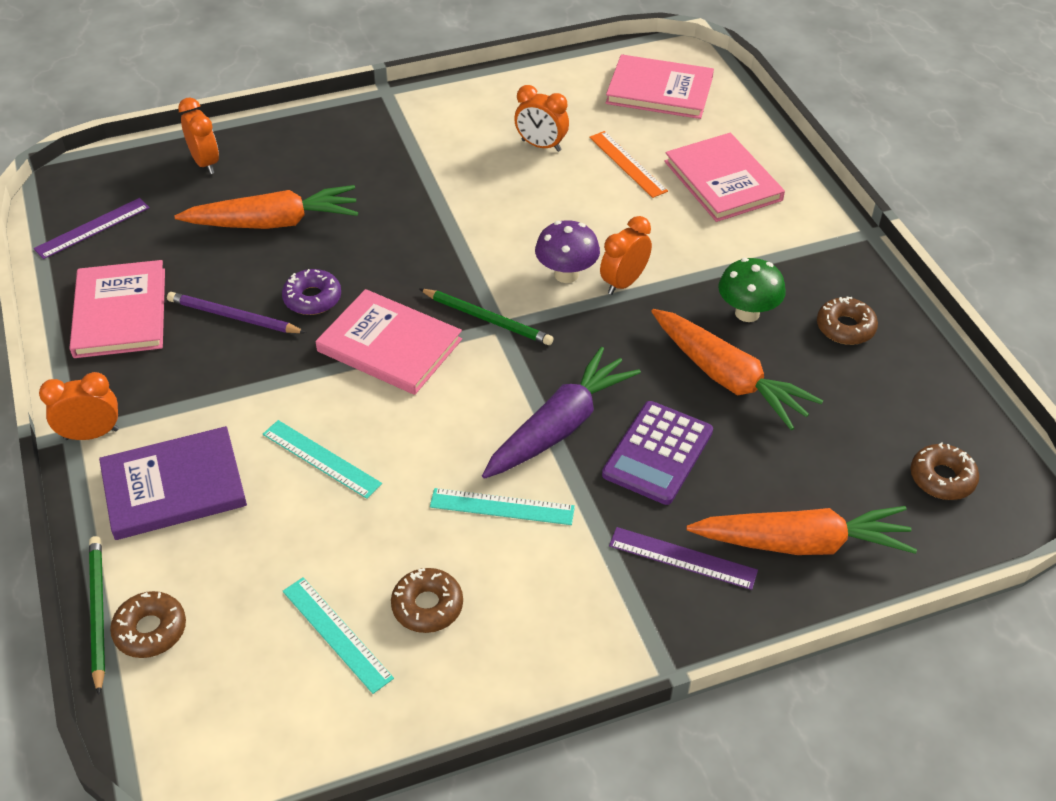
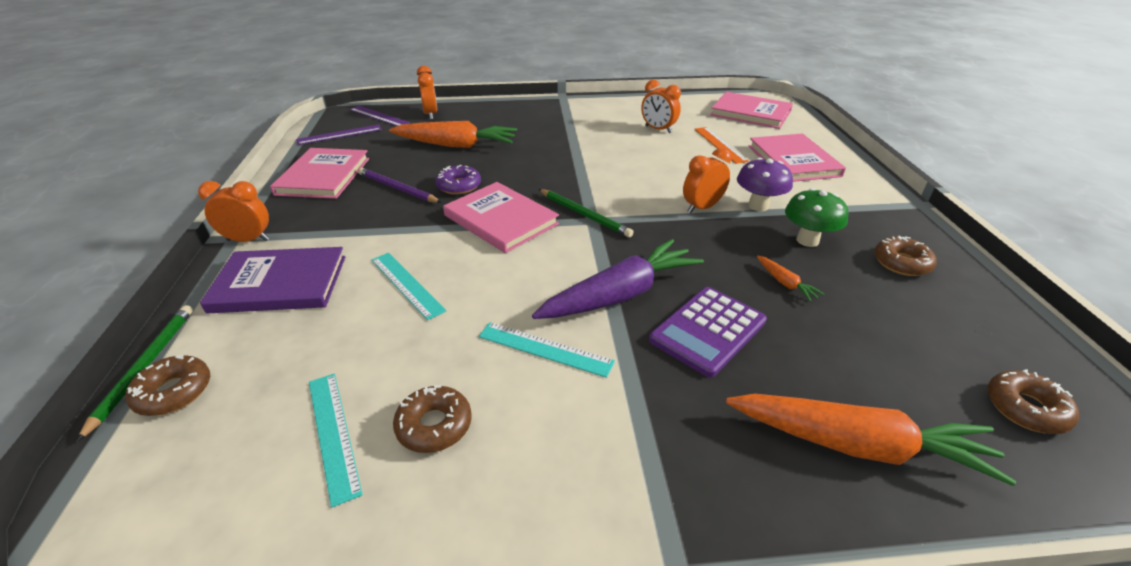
camera: 15 degrees right, 10 degrees down
purple mushroom [535,220,600,283] -> purple mushroom moved to [737,158,793,211]
purple ruler [609,527,758,590] -> purple ruler moved to [350,106,410,126]
orange carrot [651,309,823,430] -> orange carrot [757,256,824,302], size x0.42

